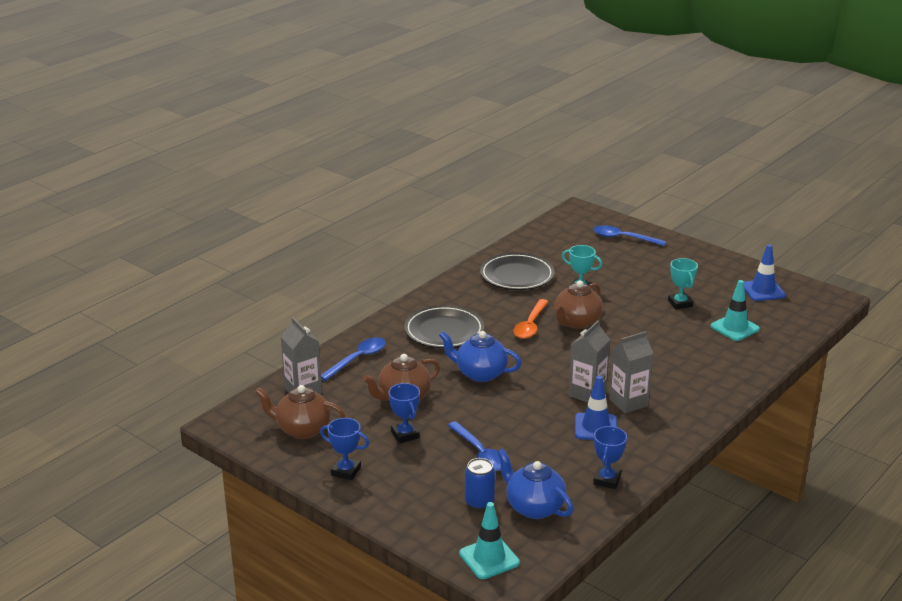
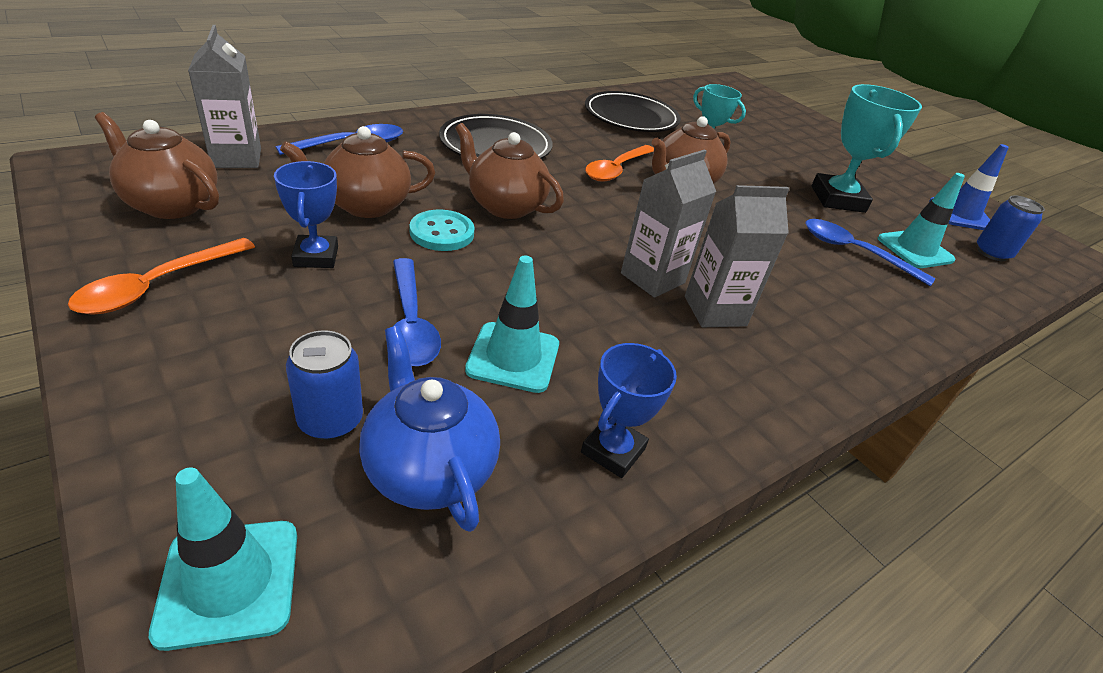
camera: 10 degrees right, 10 degrees up
blue trophy [320,418,369,480] -> orange spoon [68,238,255,315]
blue teapot [439,331,521,382] -> brown teapot [455,123,564,219]
blue traffic cone [575,376,617,440] -> none
blue spoon [593,225,666,246] -> blue spoon moved to [805,219,935,286]
turquoise trophy [668,258,698,309] -> turquoise trophy [811,84,922,213], size x1.62
none -> turquoise button [410,210,475,251]
none -> turquoise traffic cone [465,255,559,393]
none -> blue can [977,195,1045,261]

